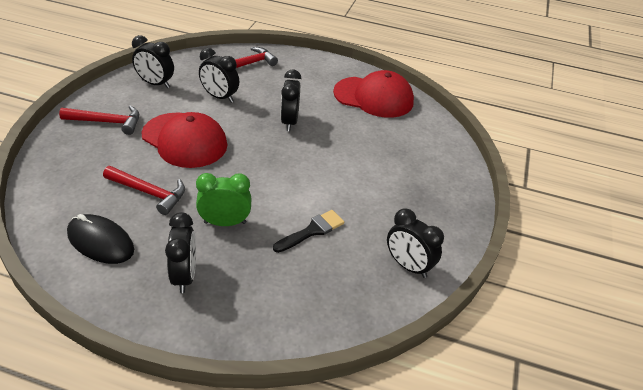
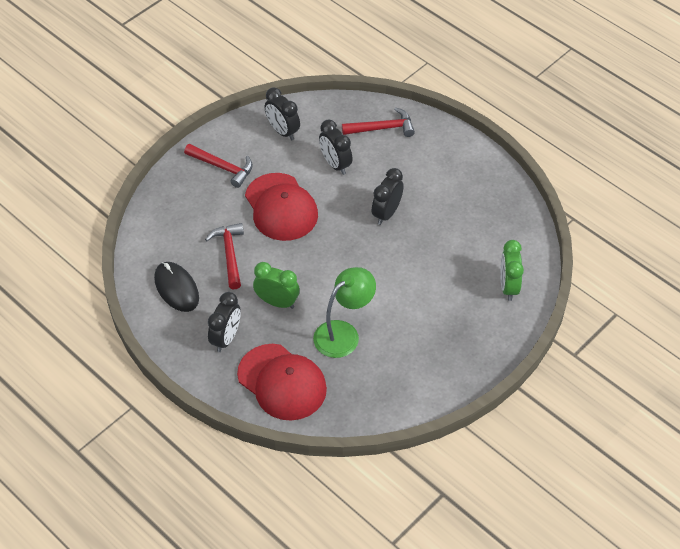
camera: 30 degrees right, 10 degrees up
red hammer [103,166,185,215] -> red hammer turned 150 degrees counterclockwise [205,223,244,290]
black brush [273,210,344,253] -> green lamp [313,267,376,358]
red cap [333,70,414,118] -> red cap moved to [237,344,327,421]
black clock [387,208,444,278] -> none
none -> green clock [500,240,524,301]

